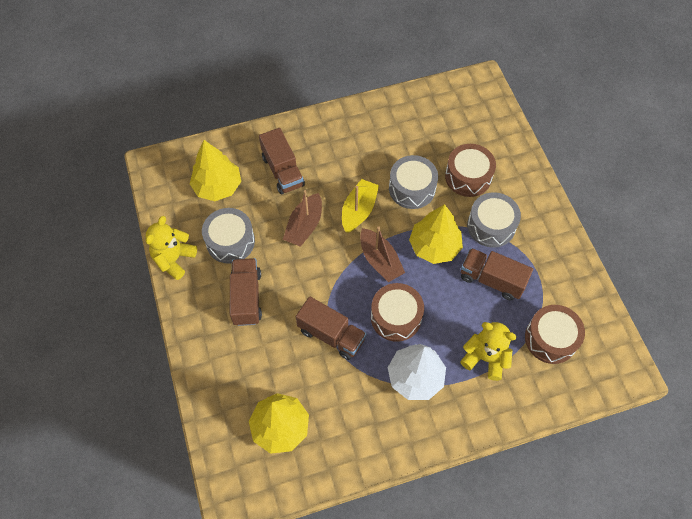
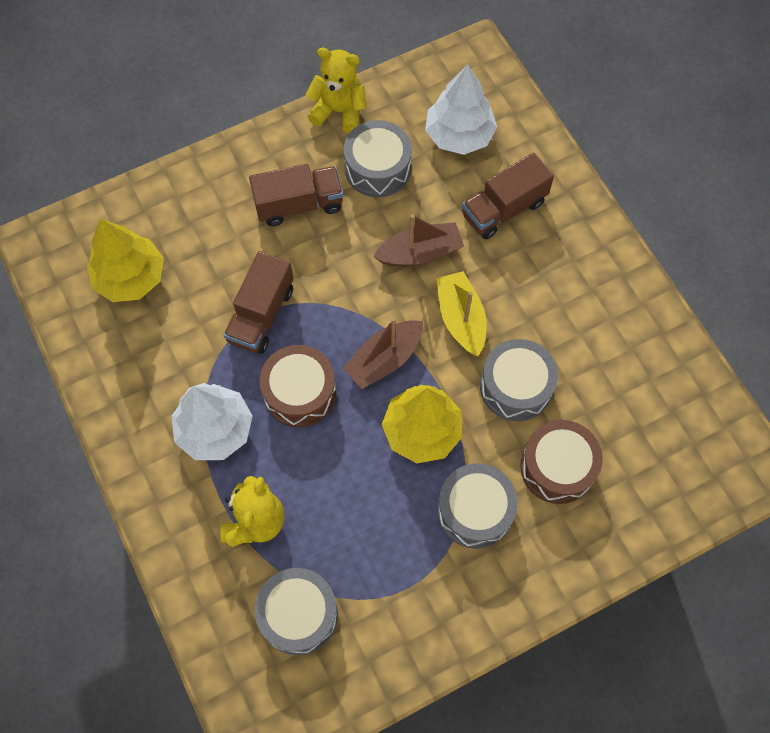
camera: 80 degrees right, 5 degrees up
yellow tree [190,140,241,201] -> white tree [425,64,497,155]
brown boat [283,190,322,247] -> brown boat turned 150 degrees clockwise [373,214,464,267]
yellow boat [342,179,379,233] -> yellow boat turned 120 degrees counterclockwise [436,271,487,356]
brown truck [461,248,533,300] -> none
brown drum [525,305,585,364] -> grey drum [255,568,338,655]

